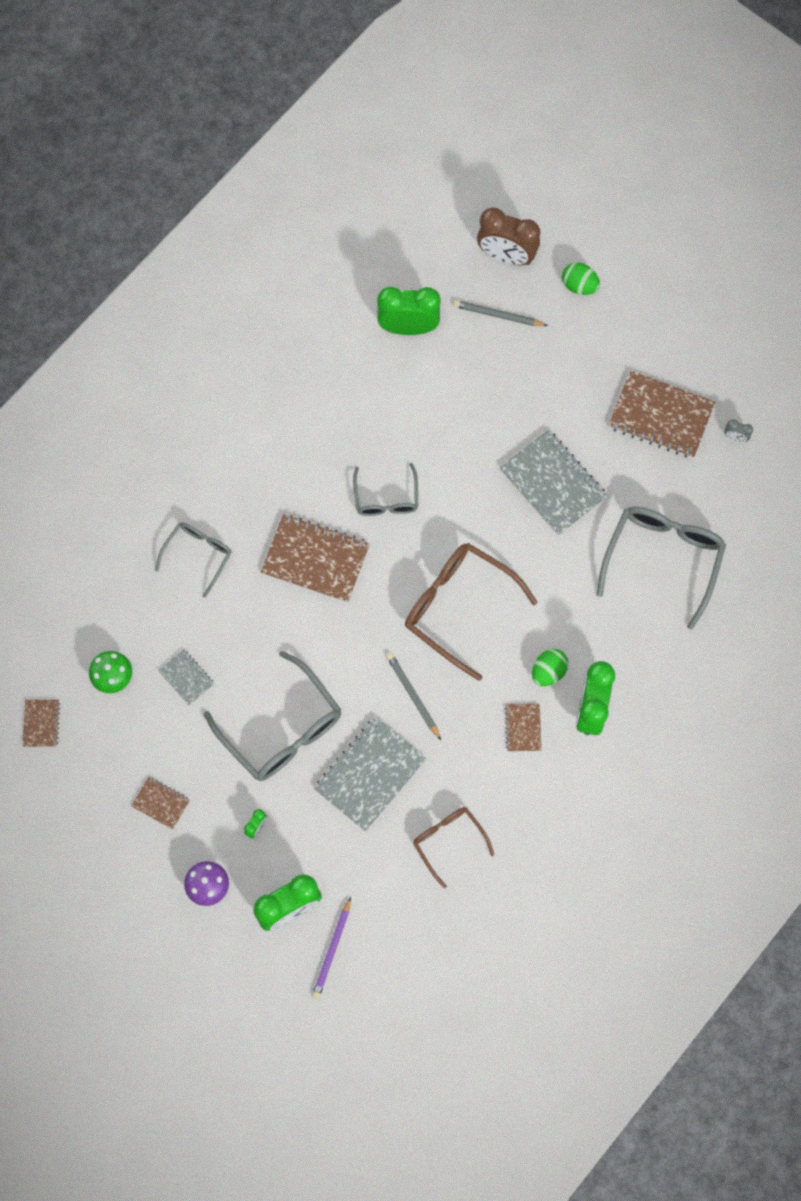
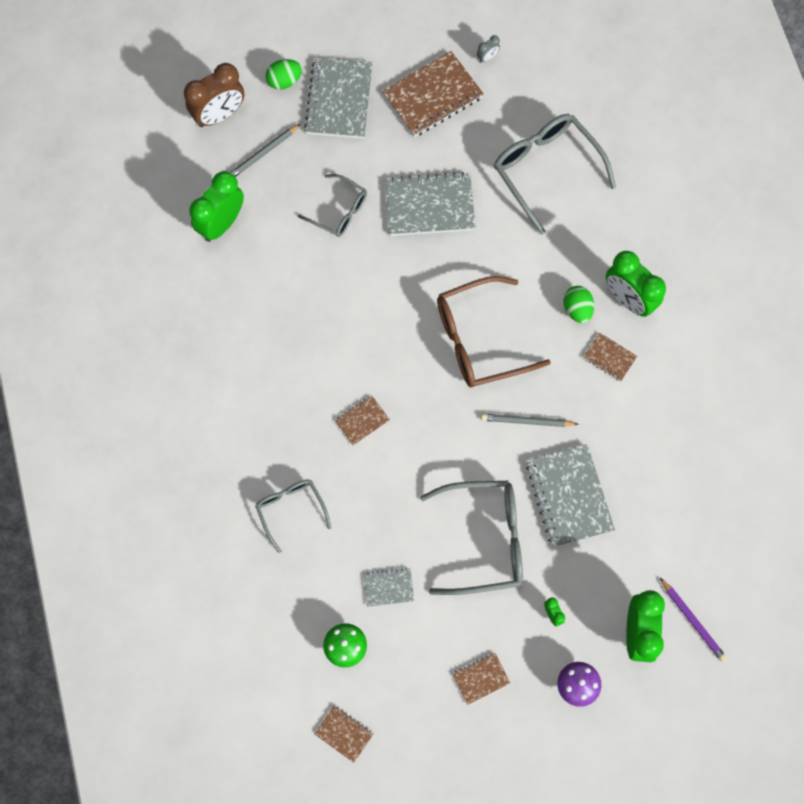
camera: 55 degrees left, 0 degrees up
brown notebook [261,514,370,603] -> brown notebook [335,395,390,446], size x0.51
grey glasses [353,463,418,516] -> grey glasses moved to [298,174,367,237]
brown glasses [413,807,494,888] -> none
none -> grey notebook [304,57,373,139]

